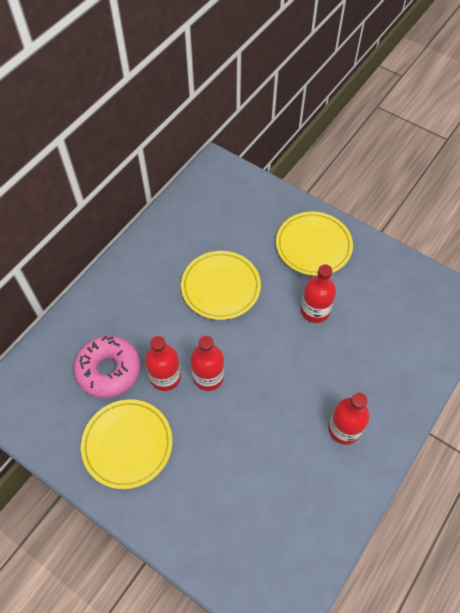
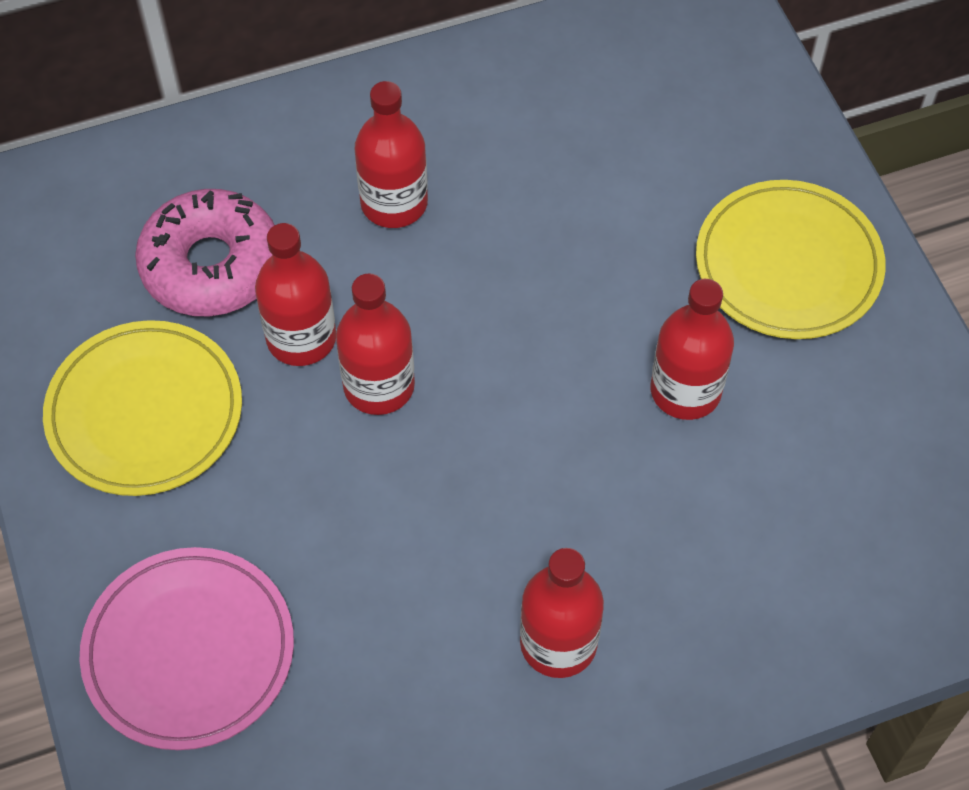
camera: 35 degrees right, 0 degrees up
yellow plate [181,251,261,320] -> none
none -> pink plate [80,547,294,750]
none -> red bottle [355,81,428,228]

